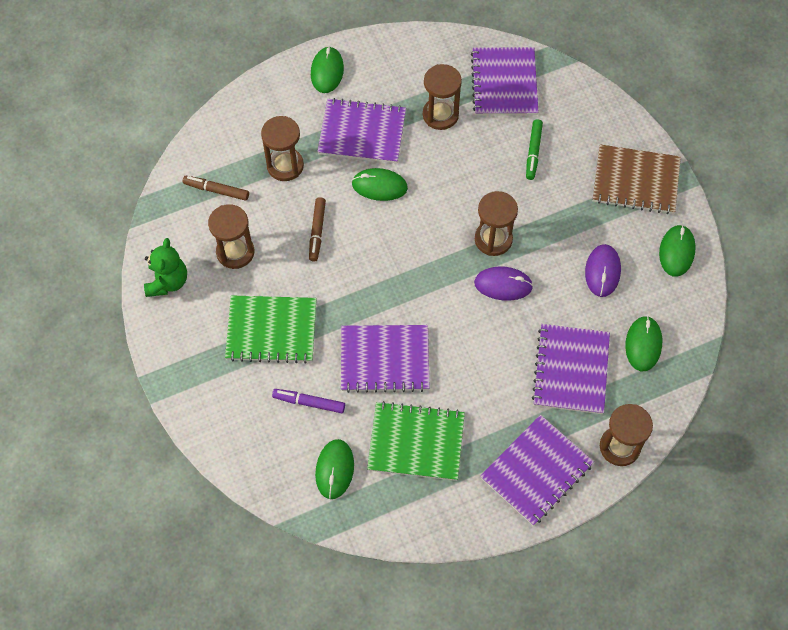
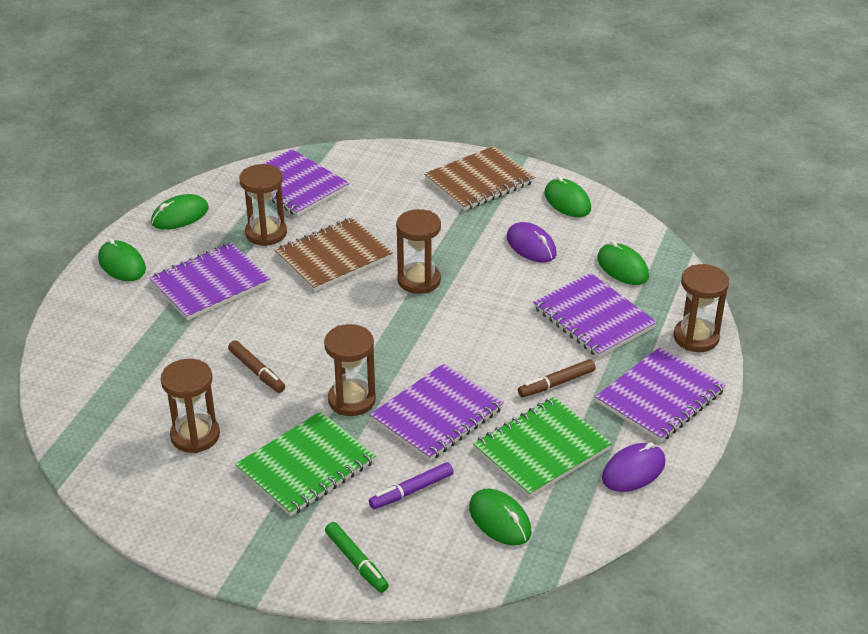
camera: 45 degrees left, 25 degrees down
green teddy bear [144,238,187,297] -> none
brown marker [183,176,249,201] -> brown marker moved to [518,359,596,397]
brown hourglass [261,116,304,181] -> brown hourglass moved to [324,324,376,416]
green mouse [352,168,408,201] -> green mouse moved to [151,194,209,230]
purple mouse [474,266,533,301] -> purple mouse moved to [602,442,665,492]
purple notebook [480,415,594,526] -> purple notebook turned 45 degrees clockwise [595,347,726,442]
green marker [526,119,543,180] -> green marker moved to [325,522,389,593]
none -> brown notebook [275,217,393,292]

